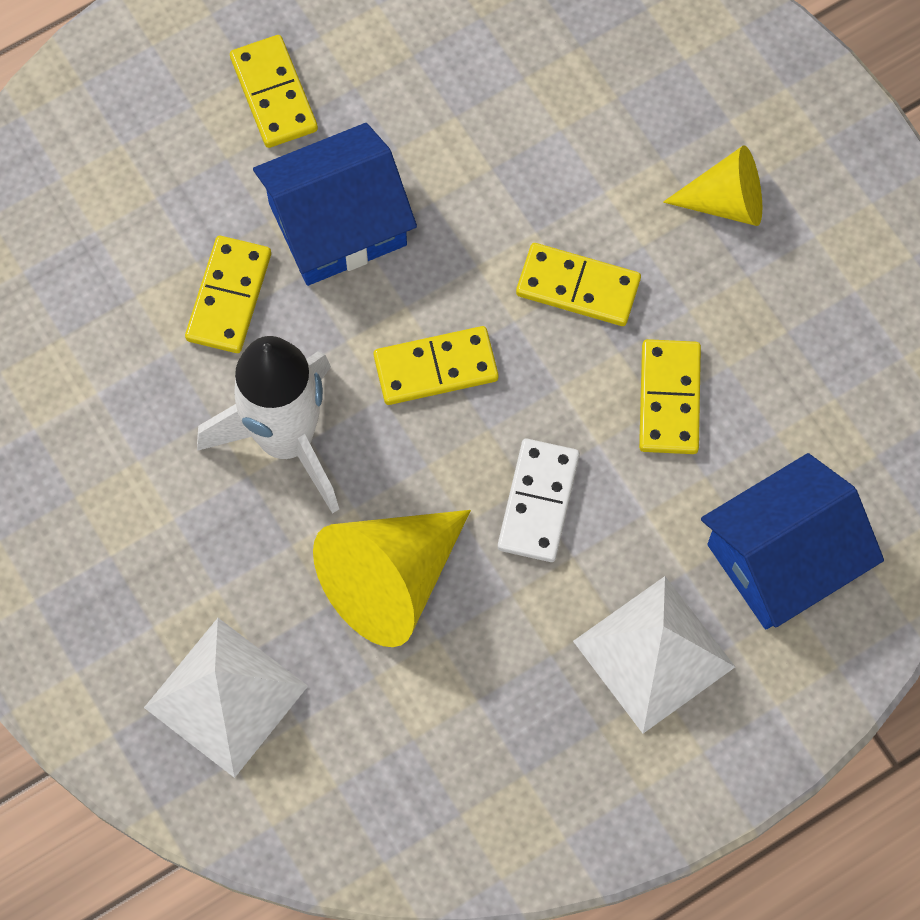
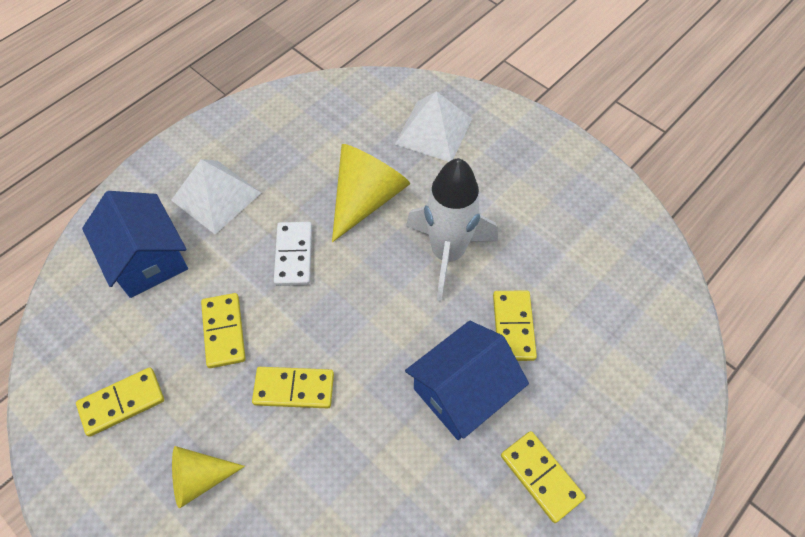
camera: 165 degrees right, 10 degrees down
yellow domino [373,326,499,405] -> yellow domino moved to [76,367,164,437]
blue house [701,453,884,629] -> blue house turned 75 degrees counterclockwise [82,191,188,298]

